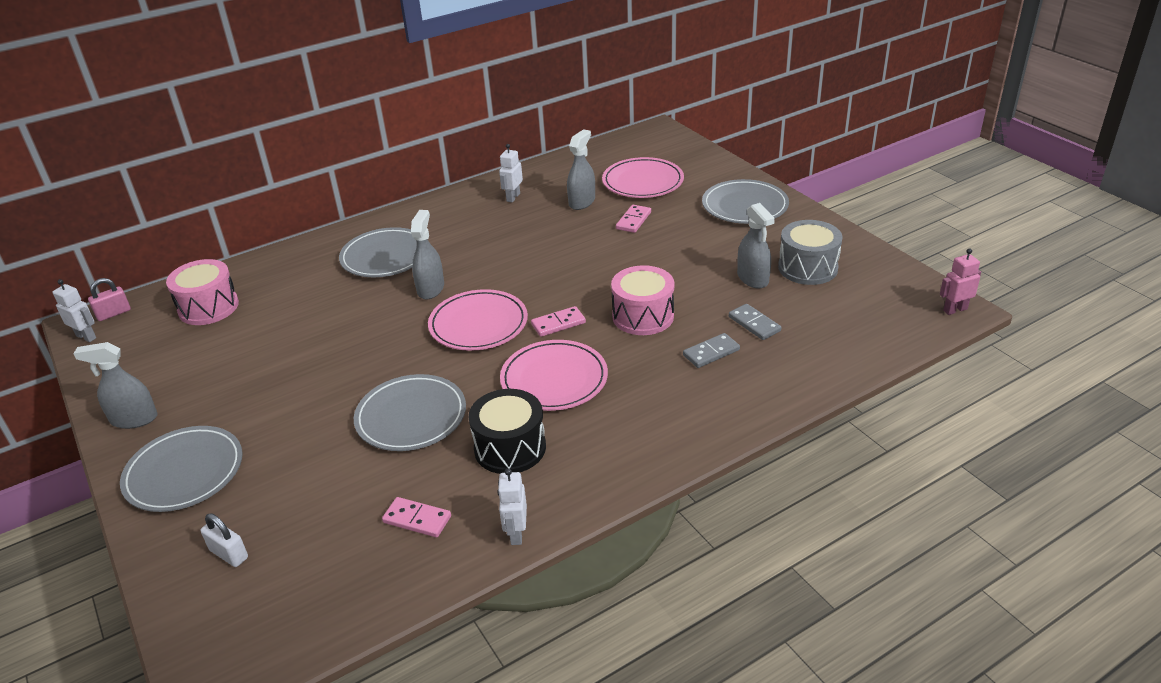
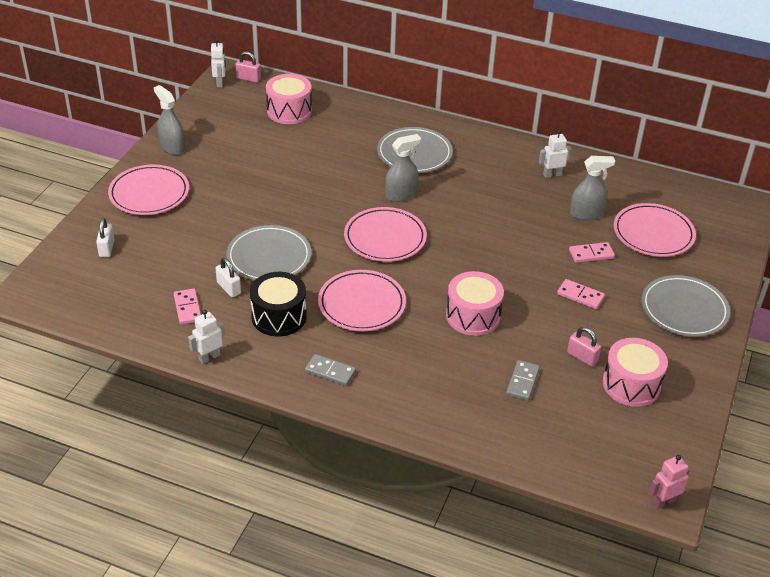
camera: 50 degrees right, 5 degrees up
grey plate [120,426,243,512] -> pink plate [108,164,189,215]
pink domino [531,306,586,337] -> pink domino moved to [557,279,605,309]
grey domino [683,333,740,368] -> grey domino moved to [305,354,356,386]
grey spray bottle [737,203,775,288] -> pink padlock [567,327,601,367]
grey drum [778,220,843,285] -> pink drum [603,338,668,407]
pink robot [940,248,981,315] -> pink robot turned 60 degrees counterclockwise [649,455,690,509]
none -> white padlock [215,258,241,297]

